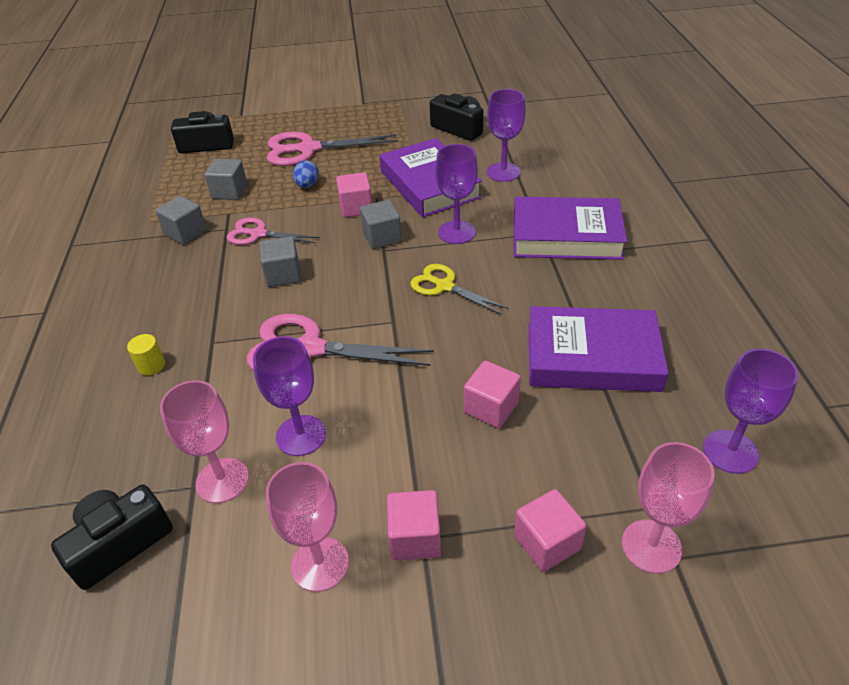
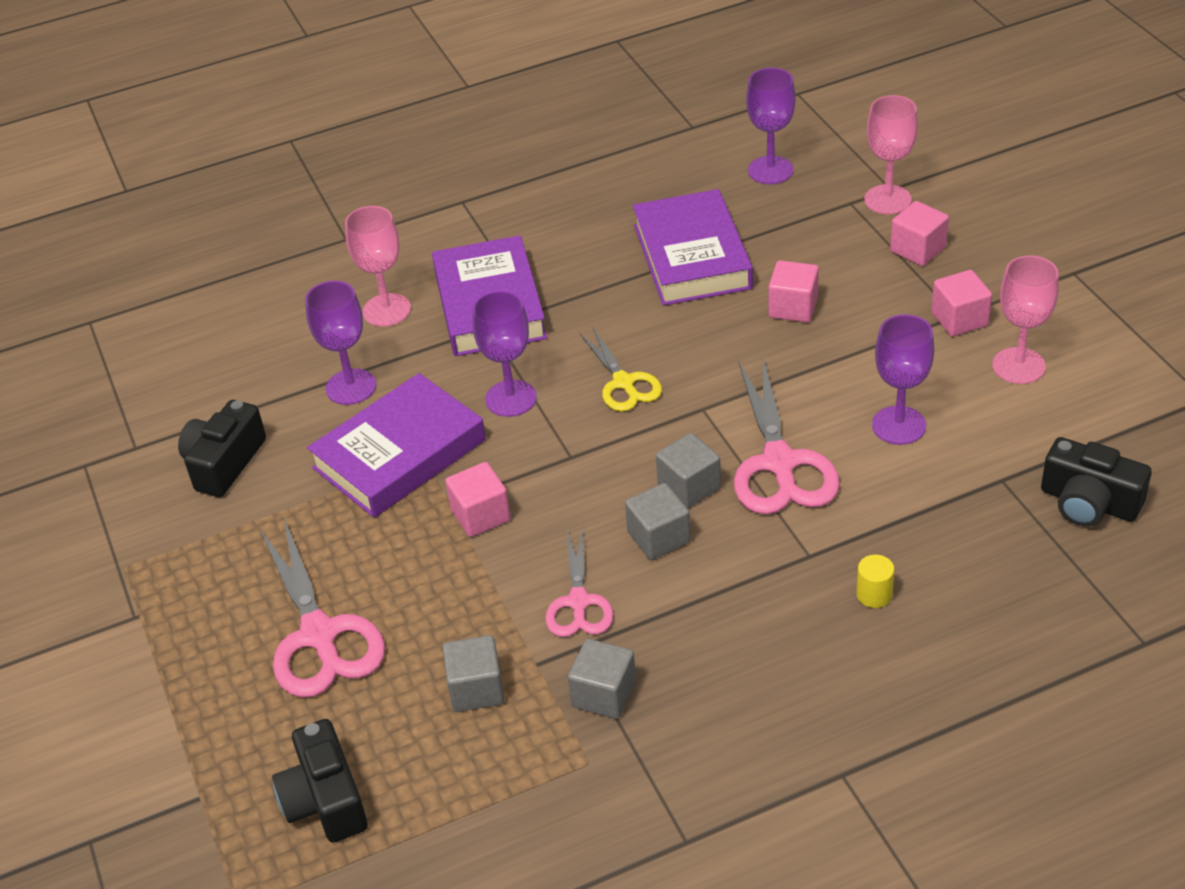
camera: 105 degrees left, 0 degrees up
pink goblet [160,380,249,503] -> pink goblet moved to [345,206,411,326]
blue egg [293,160,319,188] -> none
grey cube [360,200,402,249] -> grey cube moved to [656,433,721,509]
yellow scissors [410,264,508,315] -> yellow scissors turned 45 degrees counterclockwise [580,326,662,412]

